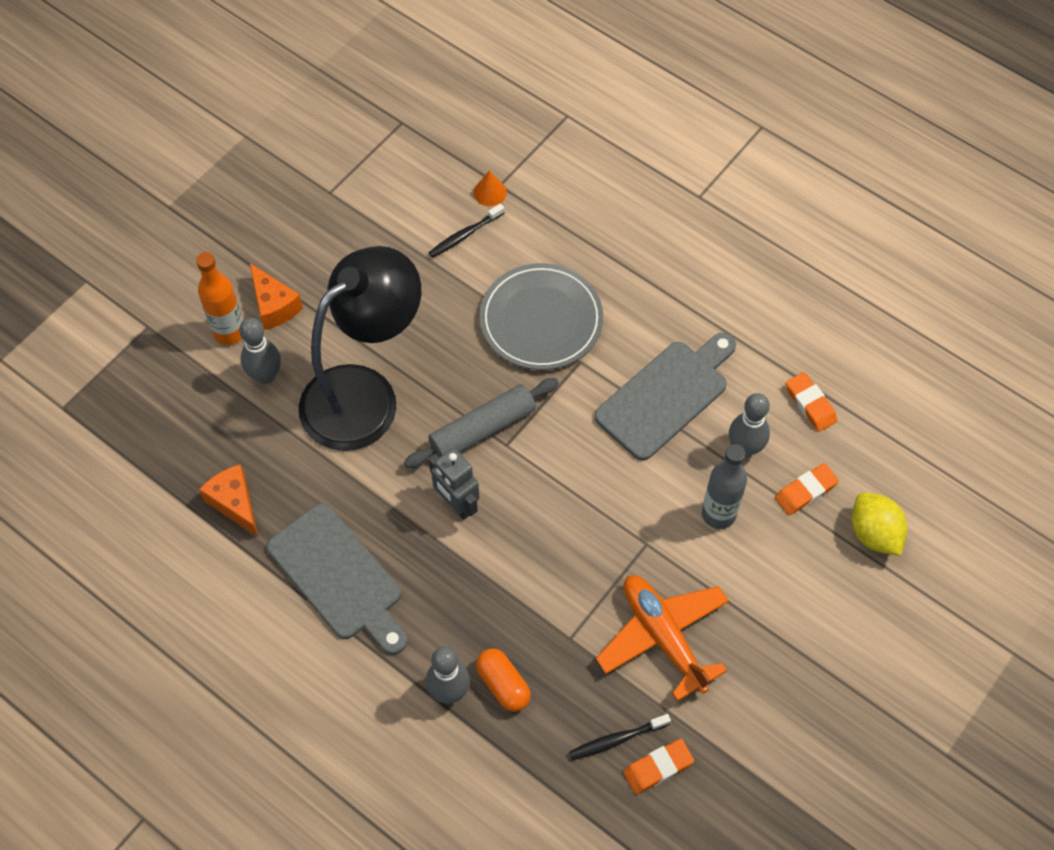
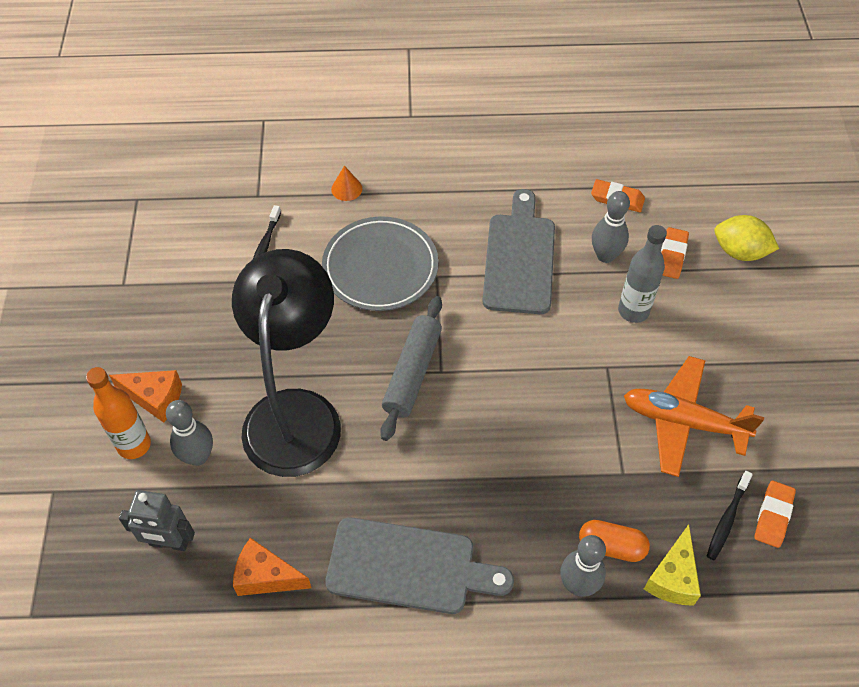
camera: 40 degrees left, 5 degrees down
grey robot [429,448,479,520] -> grey robot moved to [119,490,195,551]
orange cone [473,170,507,206] -> orange cone moved to [331,166,362,201]
none -> yellow cheese [644,524,701,606]

